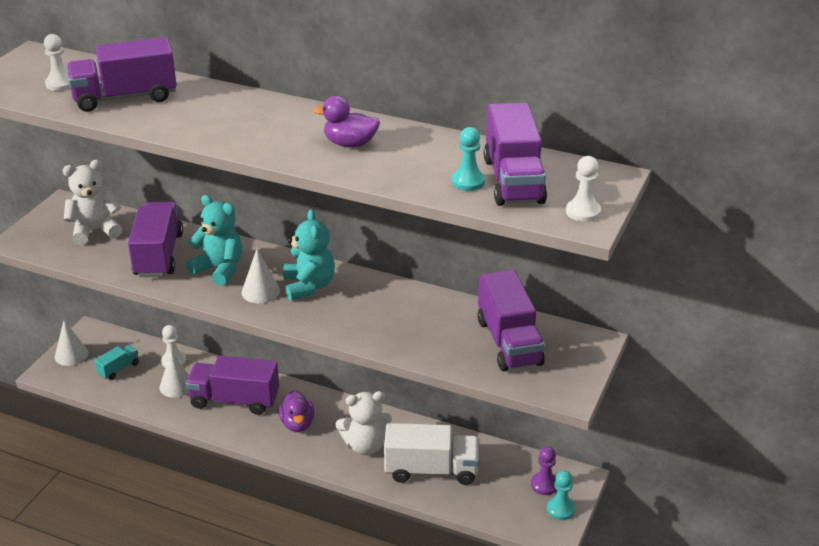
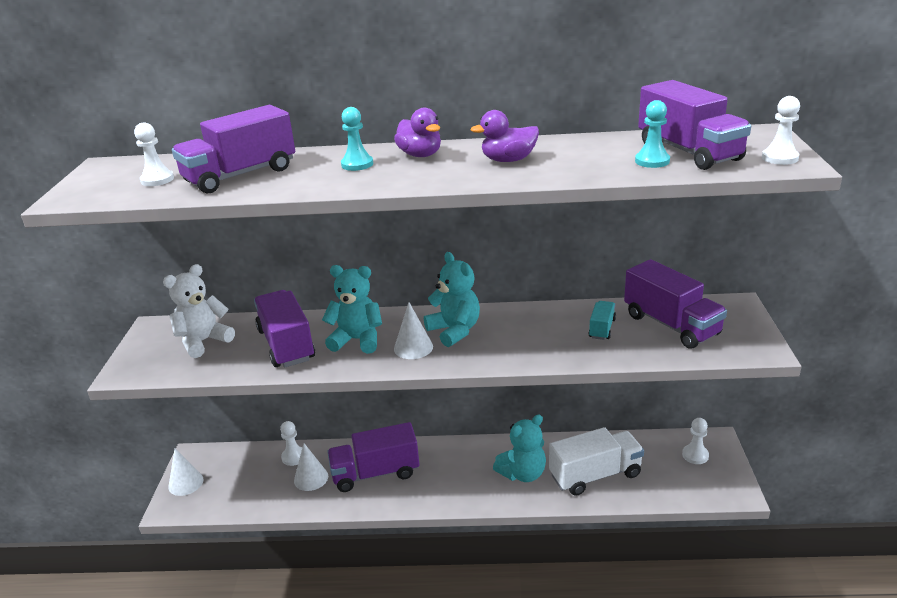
camera: 20 degrees left, 5 degrees down
turquoise truck [94,345,139,380] -> turquoise truck moved to [588,301,616,340]
purple duck [279,390,314,432] -> purple duck moved to [394,108,441,157]
white teddy bear [336,391,392,455] -> turquoise teddy bear [493,414,546,482]
purple pawn [531,446,557,495] -> white pawn [682,418,709,464]
turquoise pawn [547,470,575,520] -> turquoise pawn moved to [341,107,373,171]

